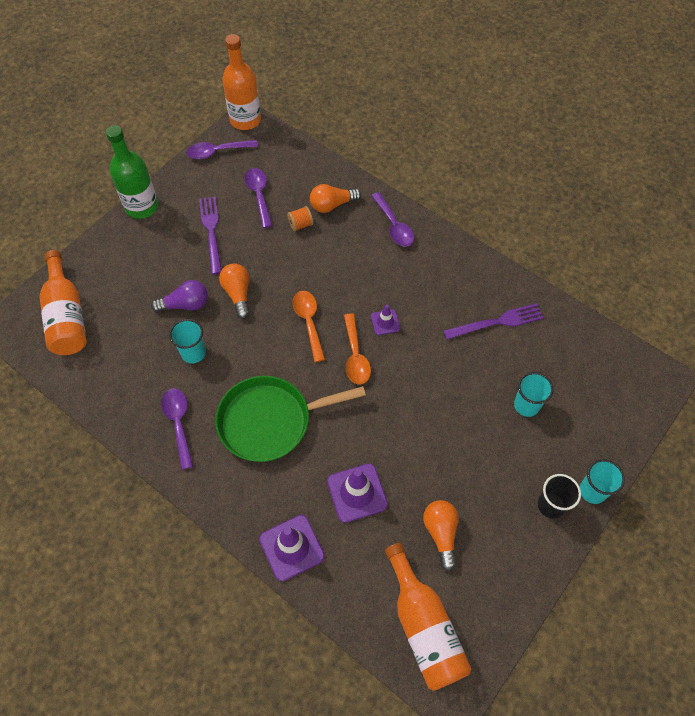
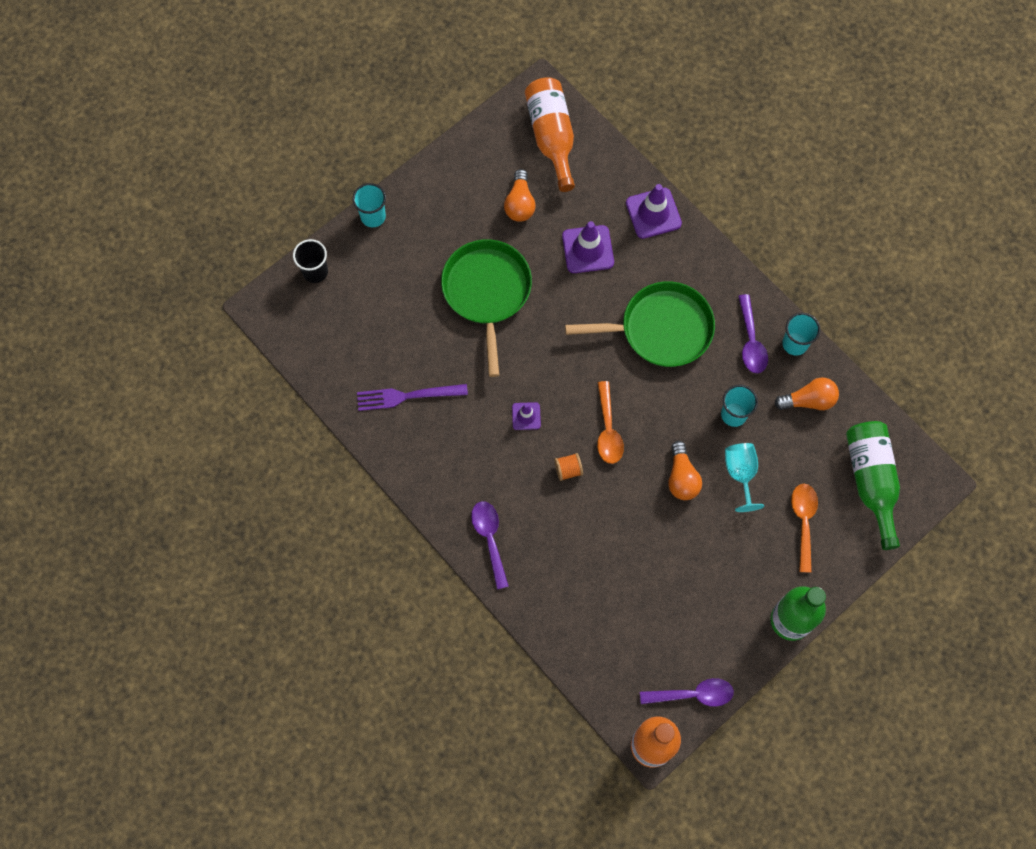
camera: 170 degrees left, 10 degrees up
orange bottle [39,250,87,355] -> green bottle [846,421,900,550]
purple light bulb [151,280,208,312] -> turquoise goblet [725,443,764,512]
purple fork [199,196,222,275] -> none
purple spoon [245,168,272,228] -> none
orange spool [287,206,313,232] -> orange spool moved to [554,453,583,481]
orange light bulb [310,184,361,213] -> orange light bulb moved to [775,377,839,410]
orange spoon [344,313,371,385] -> orange spoon moved to [791,484,818,572]
turquoise cup [514,372,554,417] -> turquoise cup moved to [782,313,820,356]
black cup [538,474,581,519] -> black cup moved to [293,239,328,283]
none -> green pan [441,239,532,377]

